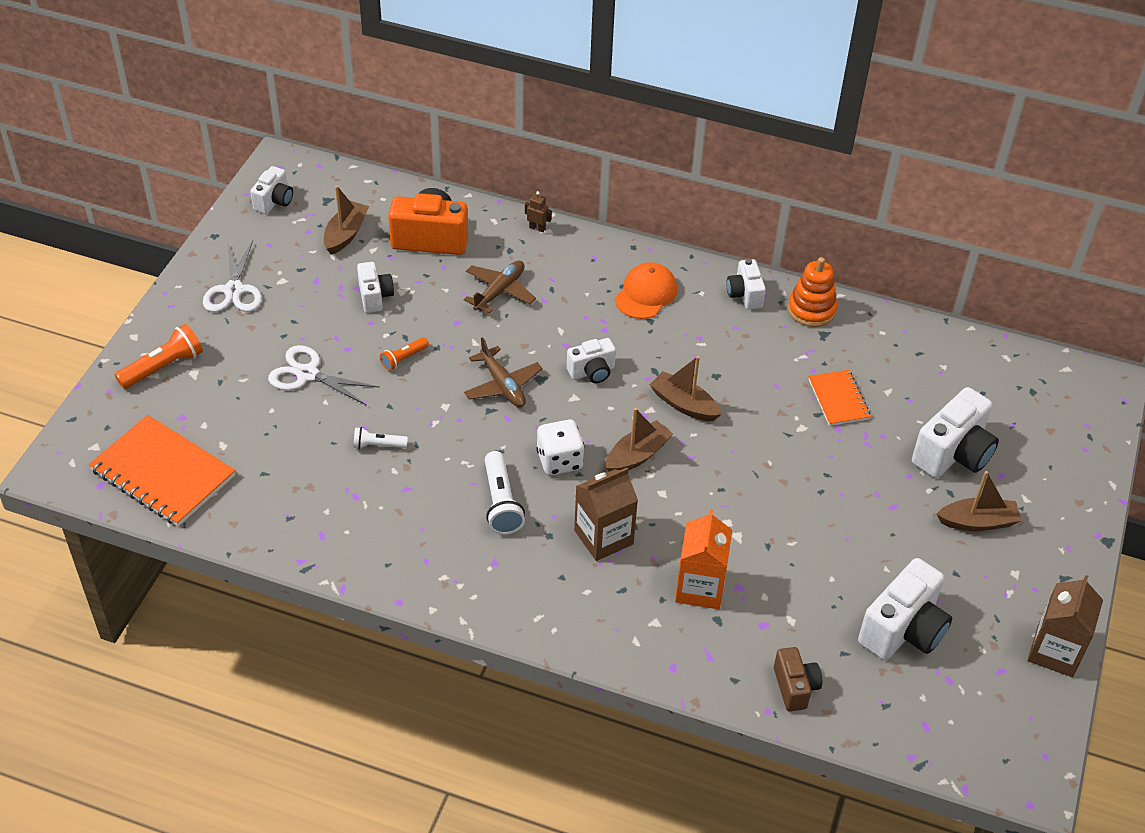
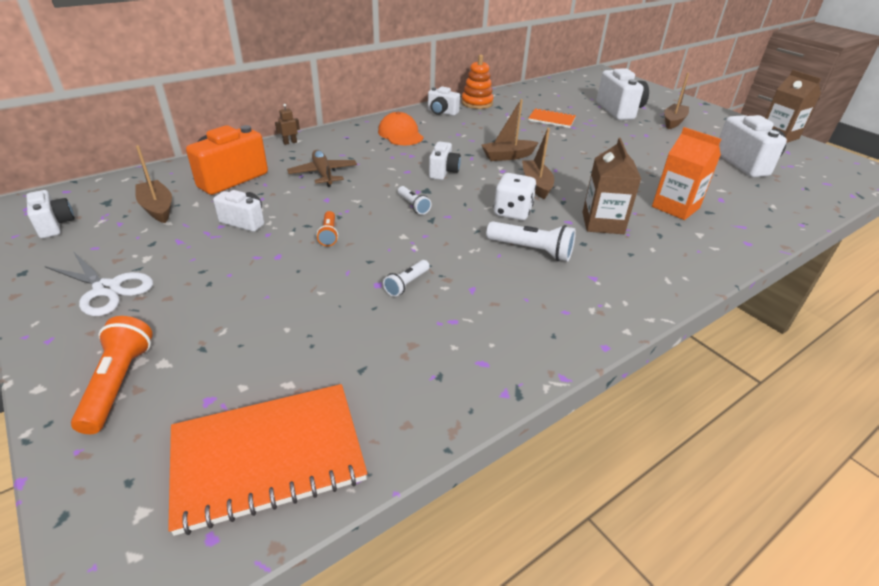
camera: 55 degrees left, 10 degrees down
white scissors [268,345,380,405] -> none
brown plane [464,337,543,407] -> white flashlight [398,186,431,215]
brown camera [774,647,822,712] -> none

